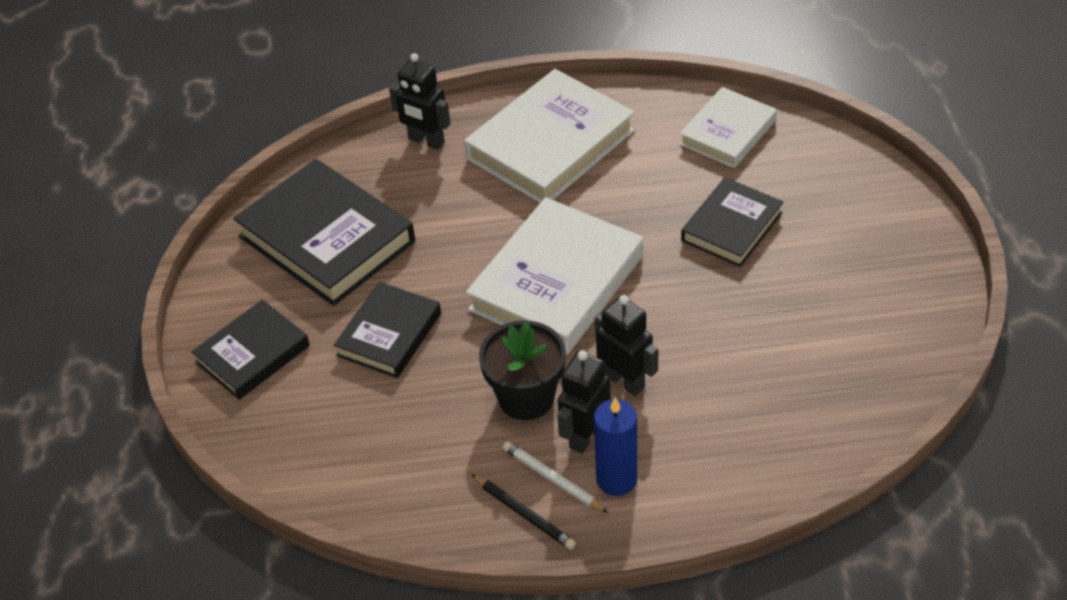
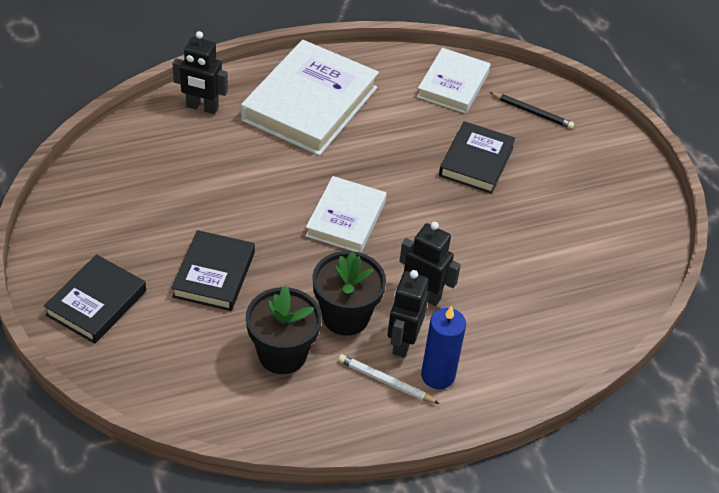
camera: 20 degrees left, 0 degrees up
black book [233,159,415,306] -> none
white book [466,197,643,355] -> white book [305,176,387,253], size x0.60
black pencil [471,474,576,550] -> black pencil moved to [489,92,575,129]
none -> black flower pot [246,286,322,374]

